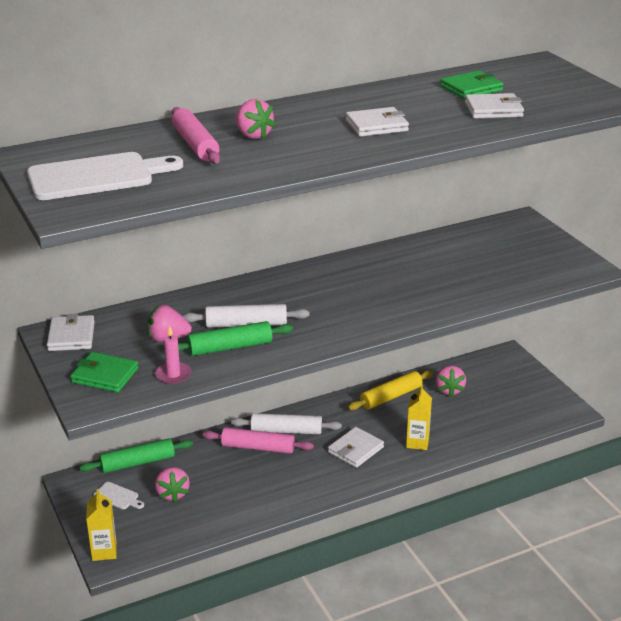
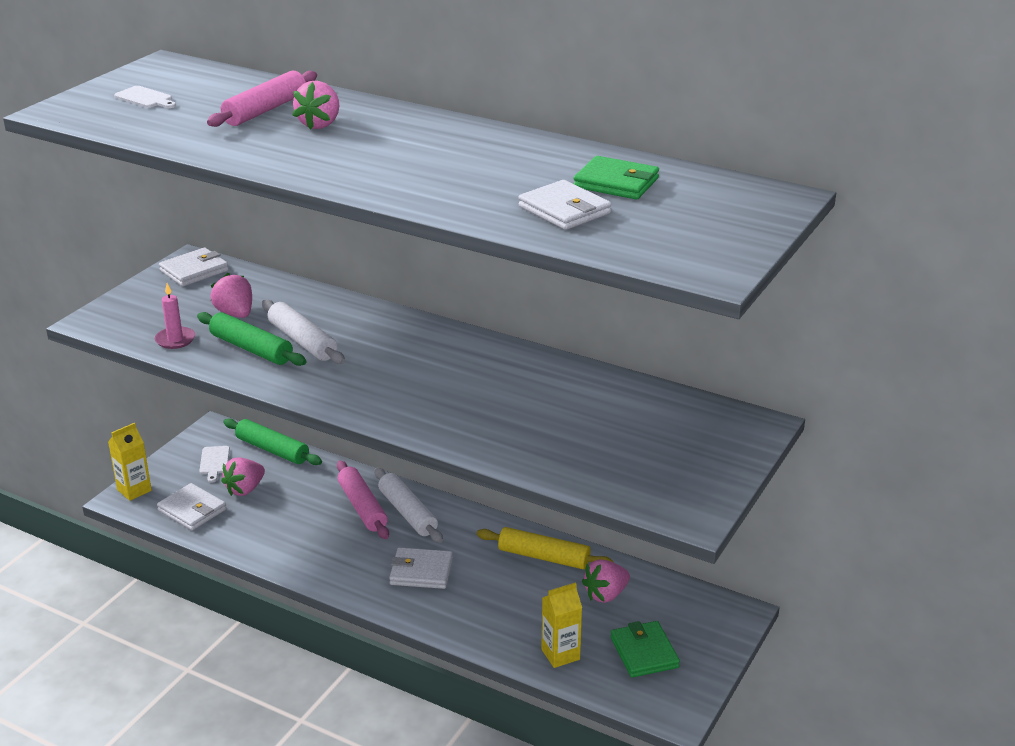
camera: 55 degrees right, 0 degrees up
white cutting board [27,152,183,200] -> white cutting board [114,86,176,108], size x0.44
green wallet [70,352,139,392] -> green wallet moved to [610,621,680,678]
white wallet [346,107,409,137] -> white wallet moved to [157,483,226,531]
yellow carton [406,385,432,450] -> yellow carton moved to [541,582,582,668]

